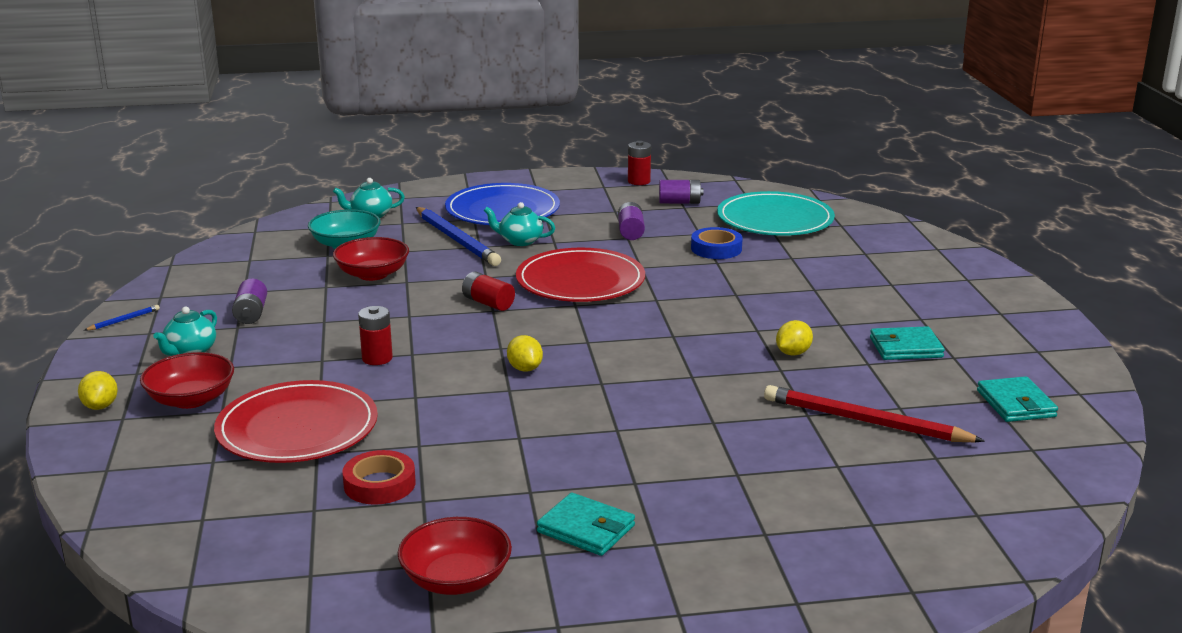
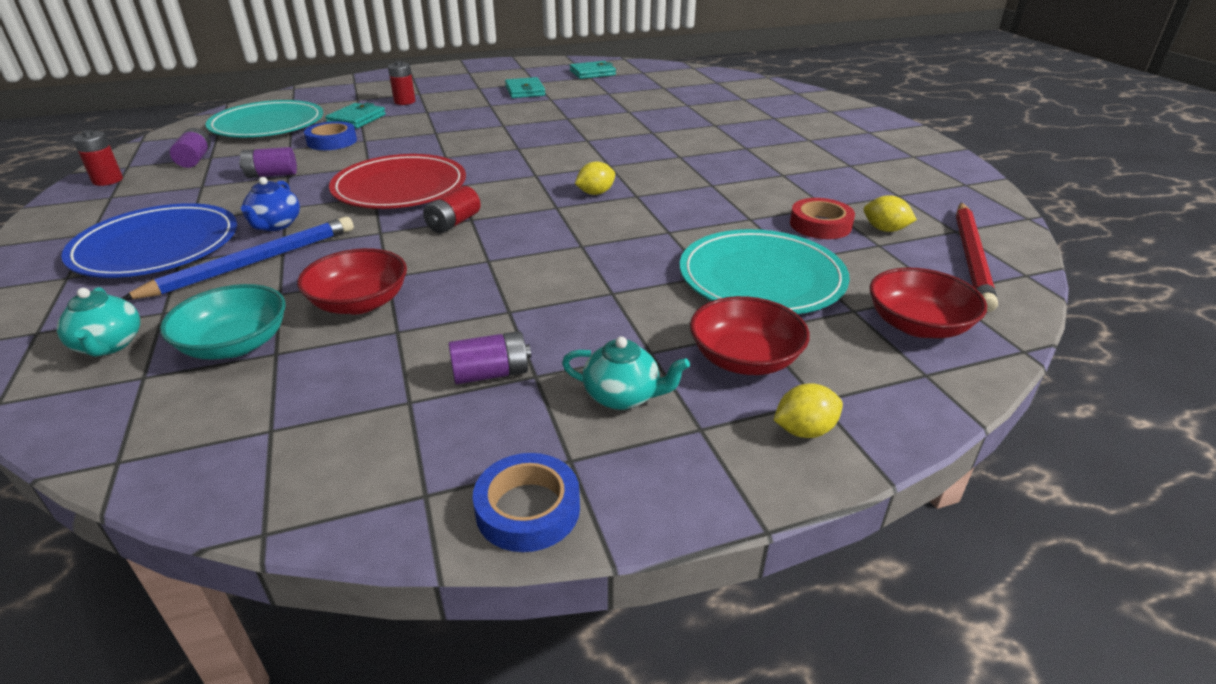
camera: 100 degrees left, 10 degrees up
blue pencil [85,305,160,330] -> blue tape [473,453,580,552]
red plate [214,380,378,463] -> turquoise plate [680,229,850,314]
red battery [358,306,393,365] -> red battery moved to [388,61,415,105]
red bowl [398,517,512,595] -> red bowl moved to [869,268,987,338]
turquoise teapot [484,202,555,246] -> blue teapot [241,177,300,231]
turquoise wallet [537,493,635,556] -> turquoise wallet moved to [325,102,386,128]
red pencil [764,385,985,442] -> red pencil moved to [956,203,998,312]
yellow lemon [776,320,813,356] -> yellow lemon moved to [864,195,917,232]

